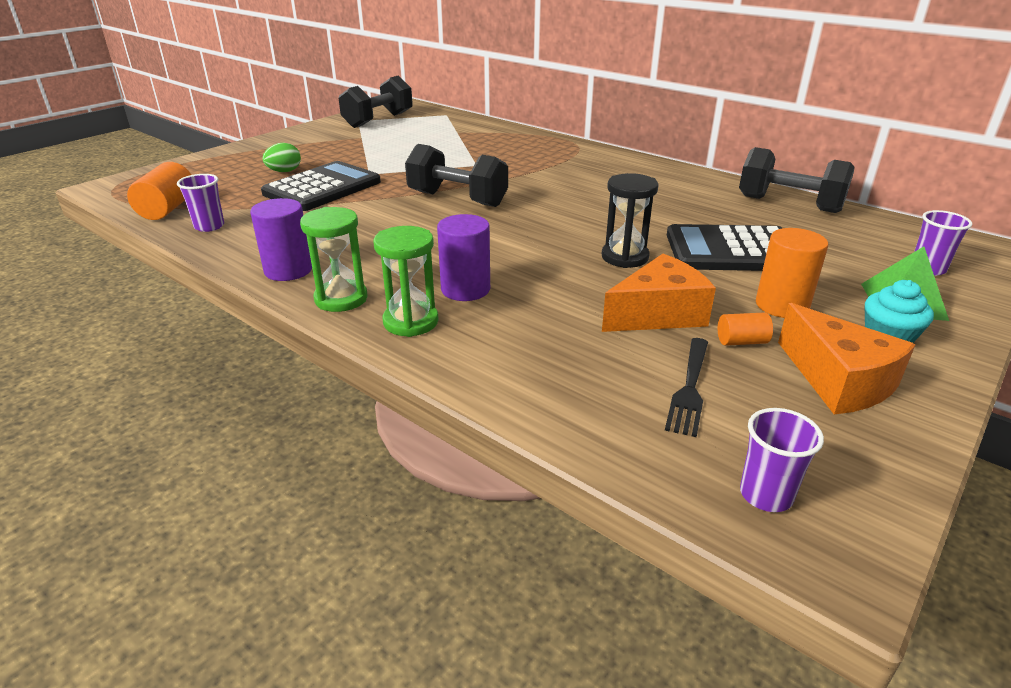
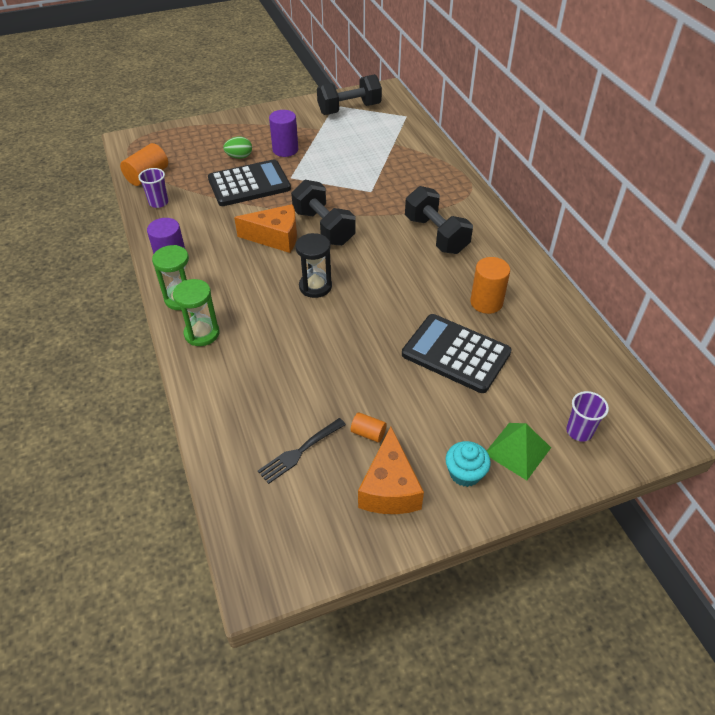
camera: 30 degrees right, 15 degrees up
purple cylinder [437,214,490,301] -> purple cylinder moved to [269,110,298,157]
black hourglass [602,173,659,268] -> black hourglass moved to [295,233,332,298]
orange cheese [602,254,716,332] -> orange cheese moved to [234,204,297,253]
black dumbbell [739,147,854,213] -> black dumbbell moved to [405,186,473,254]
purple cup [740,408,824,512] -> none
orange cylinder [756,228,828,318] -> orange cylinder moved to [470,257,510,314]

